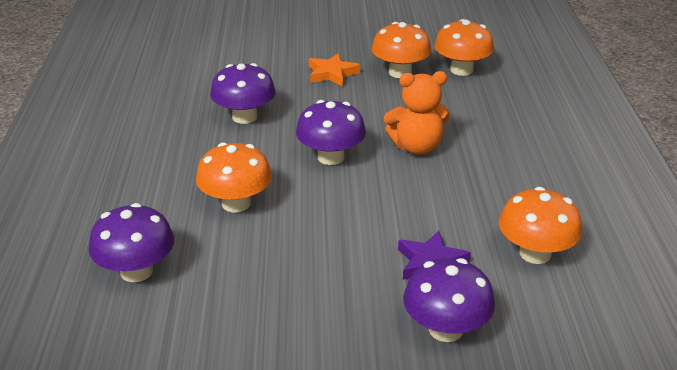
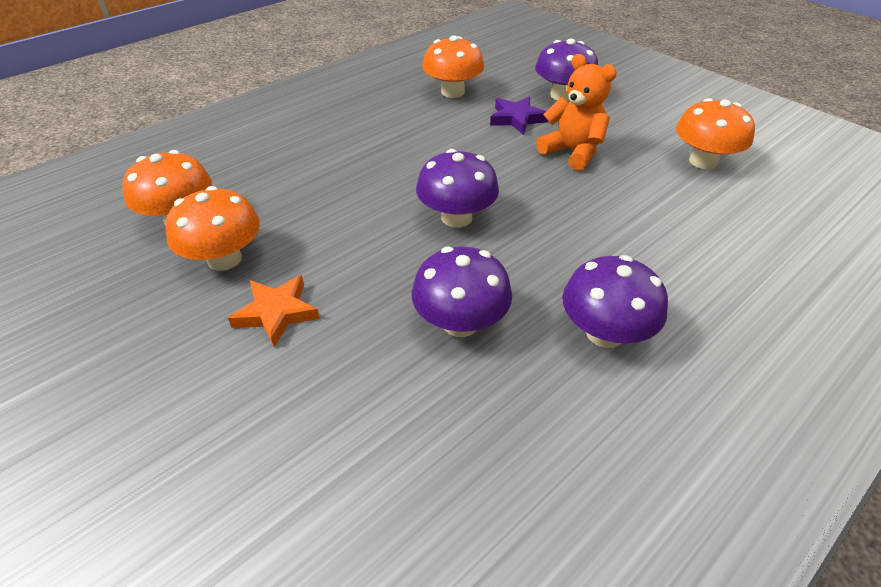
camera: 130 degrees left, 10 degrees up
purple mushroom [89,203,174,282] -> purple mushroom moved to [562,255,668,348]
orange mushroom [196,142,272,212] -> orange mushroom moved to [676,98,755,169]
orange teddy bear [384,71,450,155] -> orange teddy bear moved to [536,54,617,171]

